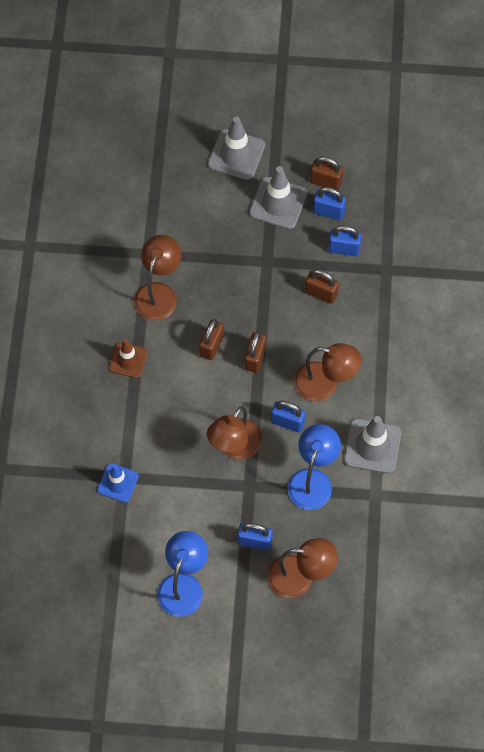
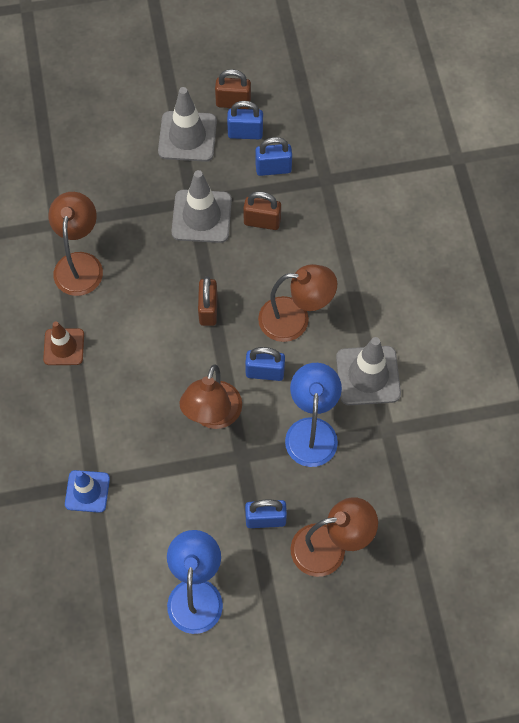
camera: 15 degrees left, 0 degrees up
brown padlock [199,319,224,360] -> none
grey traffic cone [208,117,265,180] -> grey traffic cone moved to [171,170,232,243]

